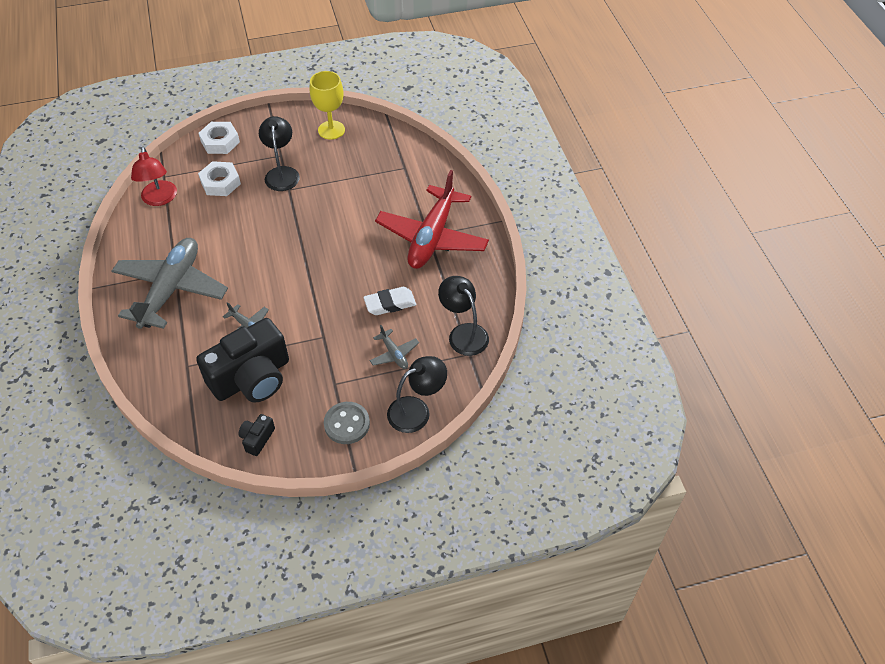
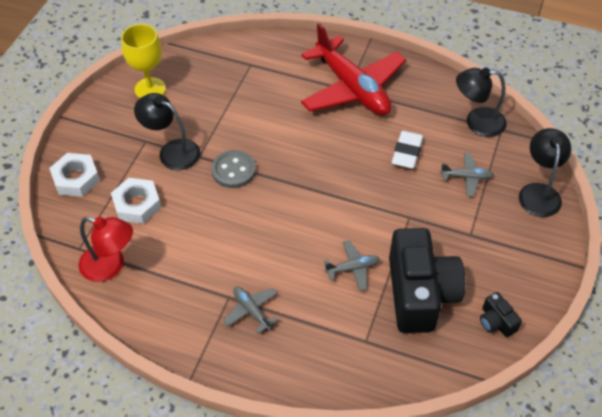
camera: 55 degrees left, 0 degrees up
grey plane [112,238,228,329] -> grey plane [224,287,278,334], size x0.42
grey button [324,402,370,444] -> grey button moved to [211,150,256,188]

